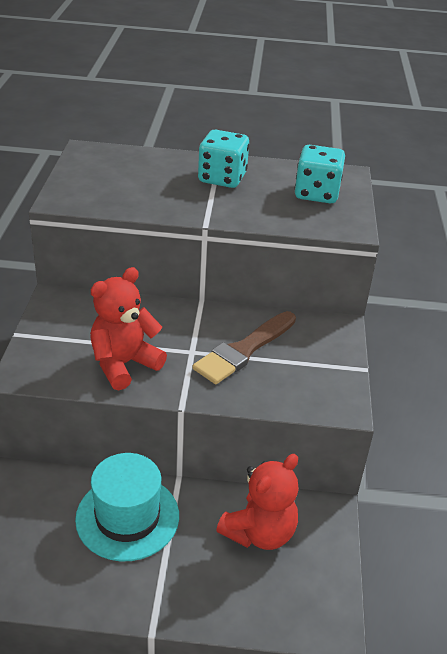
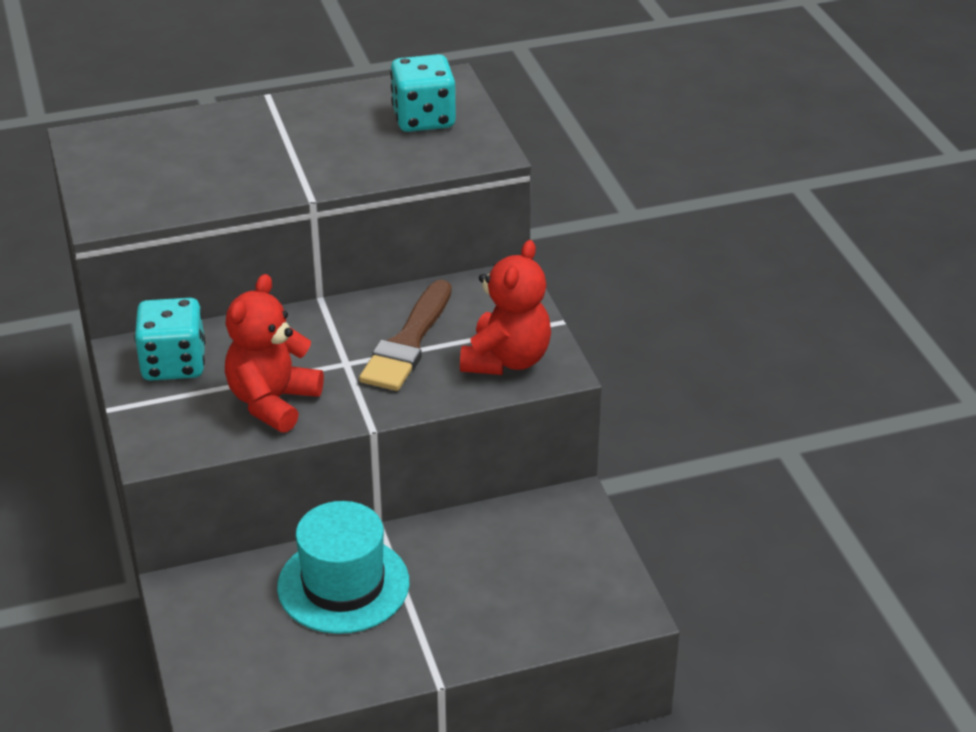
camera: 20 degrees left, 0 degrees up
turquoise dice [198,130,249,188] -> turquoise dice moved to [134,298,205,381]
red teddy bear [216,454,299,550] -> red teddy bear moved to [460,240,551,375]

